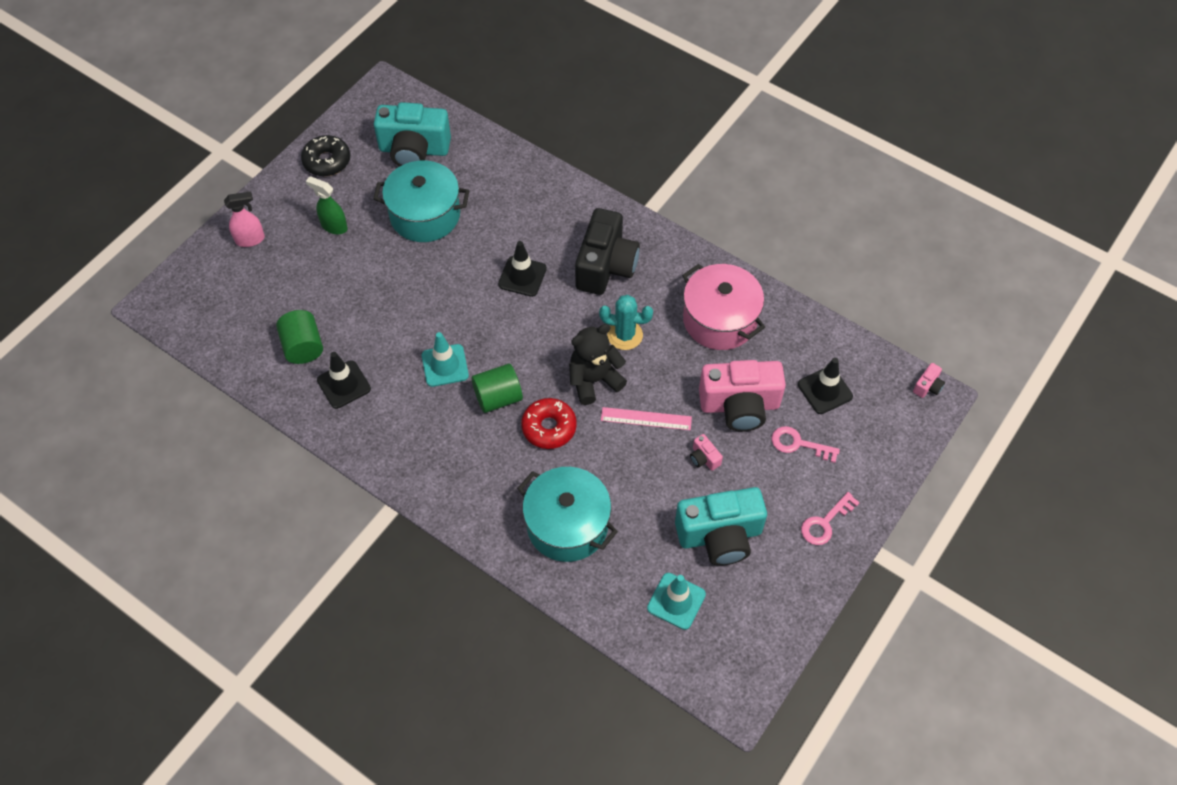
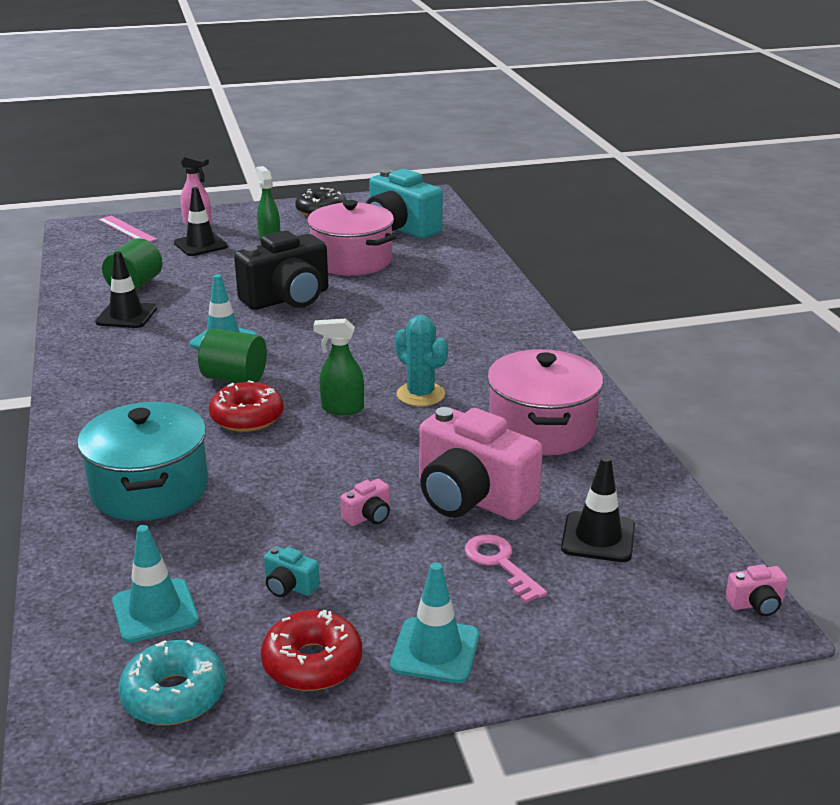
camera: 40 degrees right, 30 degrees down
turquoise pot [373,161,470,242] -> pink pot [307,200,396,276]
black traffic cone [498,241,547,297] -> black traffic cone moved to [174,187,228,256]
black teddy bear [569,324,627,405] -> green spray bottle [313,319,364,415]
black camera [575,208,640,295] -> black camera moved to [234,231,328,310]
pink ruler [601,407,692,430] -> pink ruler moved to [98,215,157,242]
turquoise camera [675,487,767,566] -> turquoise camera [264,546,320,597], size x0.40
pink camera [690,434,723,471] -> pink camera turned 135 degrees counterclockwise [340,479,390,526]
pink key [801,492,860,545] -> turquoise traffic cone [390,562,479,683]
none -> turquoise donut [118,640,226,725]
none -> red donut [261,610,362,691]

